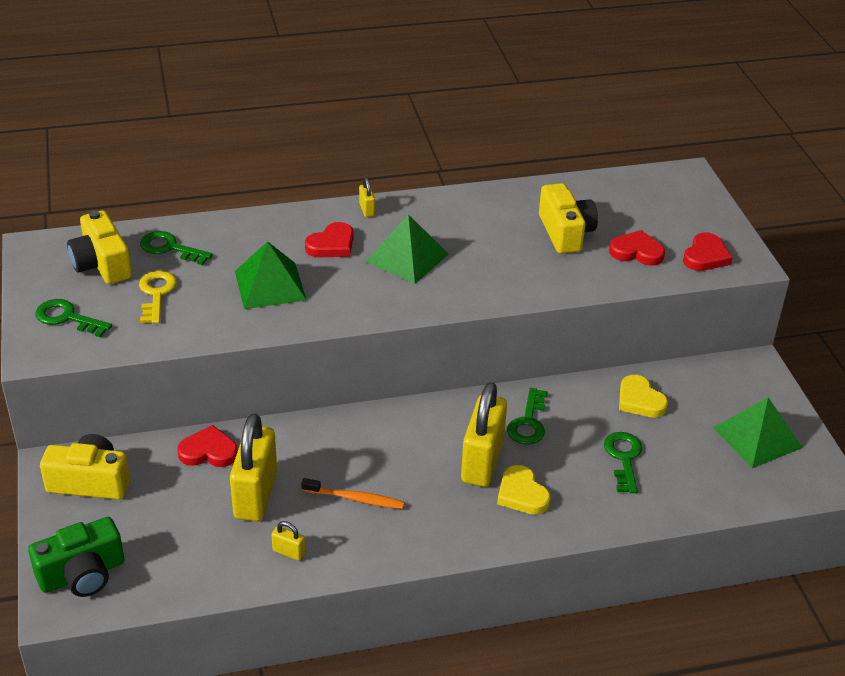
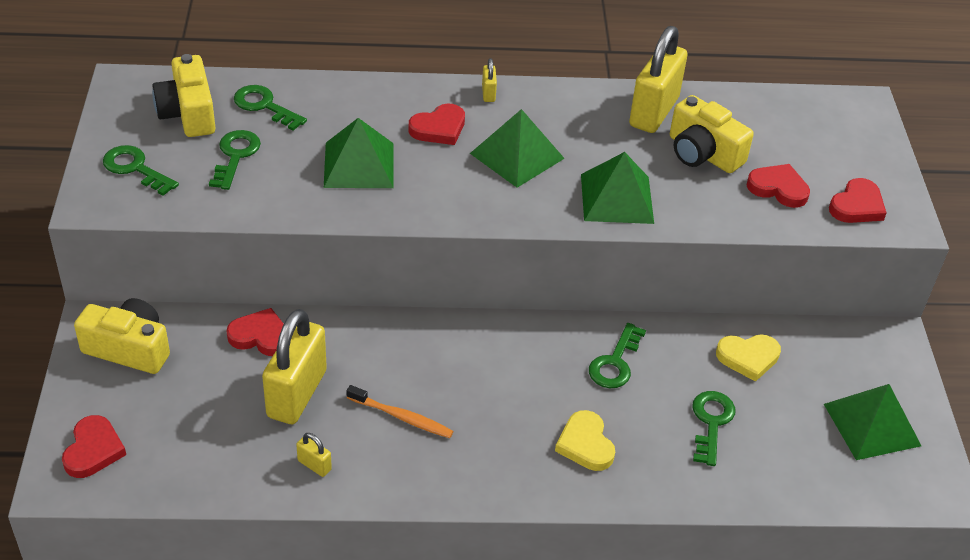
camera: 10 degrees right, 5 degrees up
green camera [28,517,124,597] -> red heart [62,415,126,478]
yellow key [139,271,177,324] -> green key [209,130,261,190]
yellow padlock [461,382,507,487] -> yellow padlock moved to [629,26,688,133]
yellow camera [539,183,598,254] -> yellow camera turned 135 degrees clockwise [670,95,754,173]
yellow heart [619,375,668,417] -> yellow heart turned 75 degrees counterclockwise [716,334,781,382]
none -> green pyramid [581,152,654,224]

